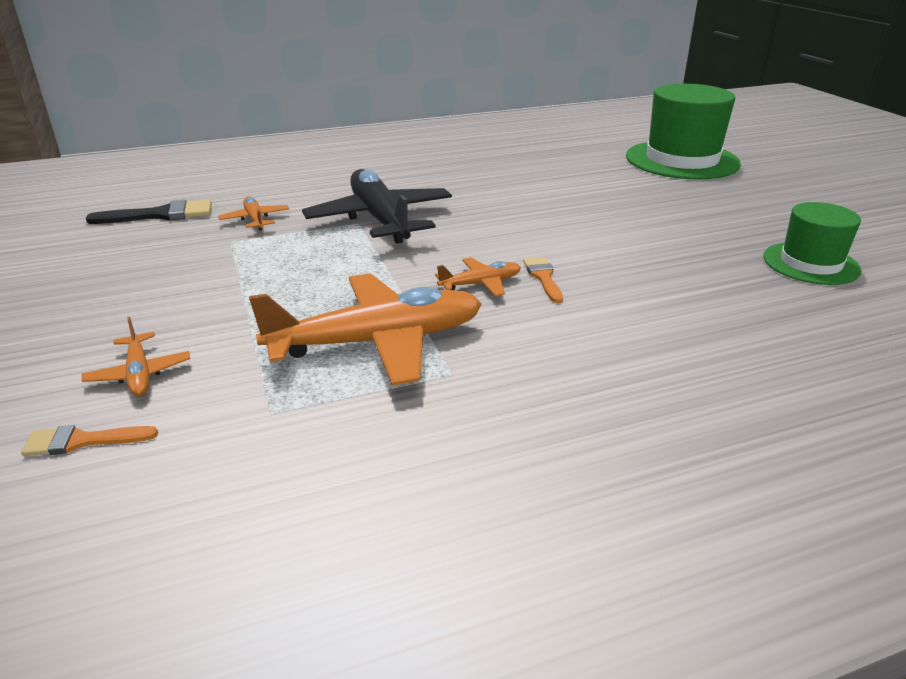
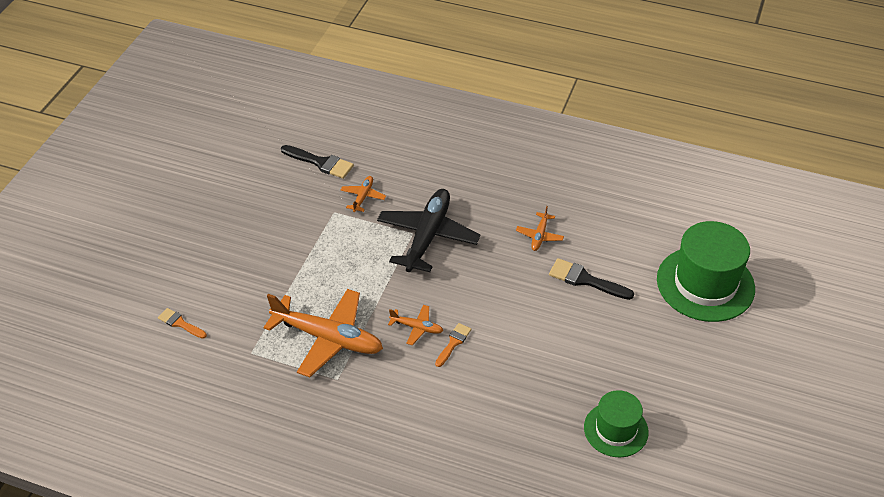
camera: 40 degrees right, 15 degrees up
orange plane [82,317,190,396] -> orange plane moved to [516,206,564,251]
none -> black brush [549,258,634,300]

